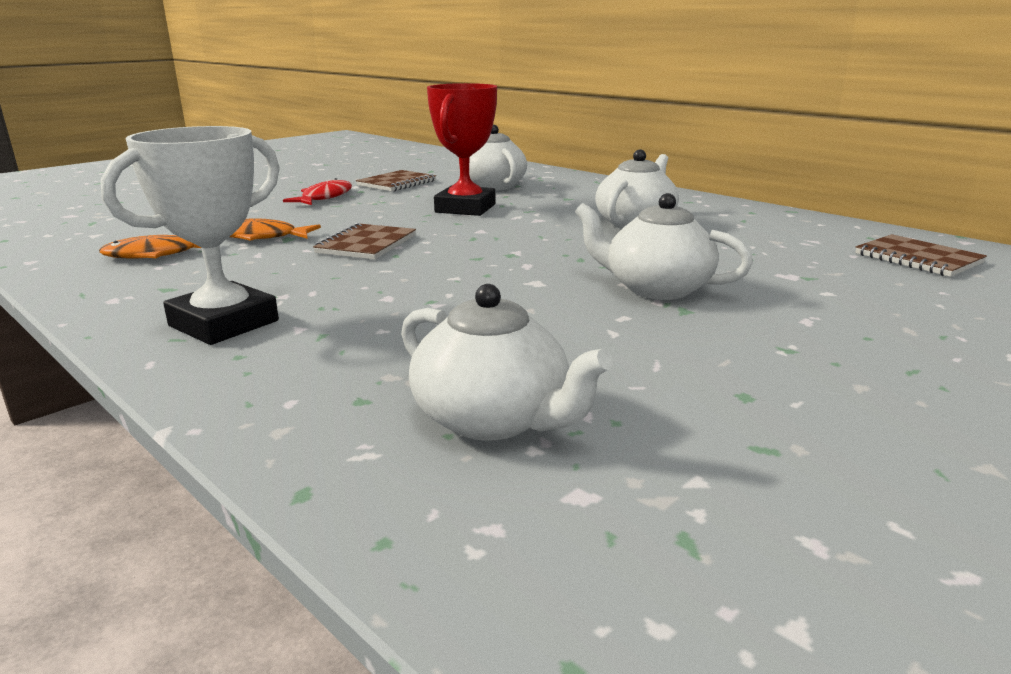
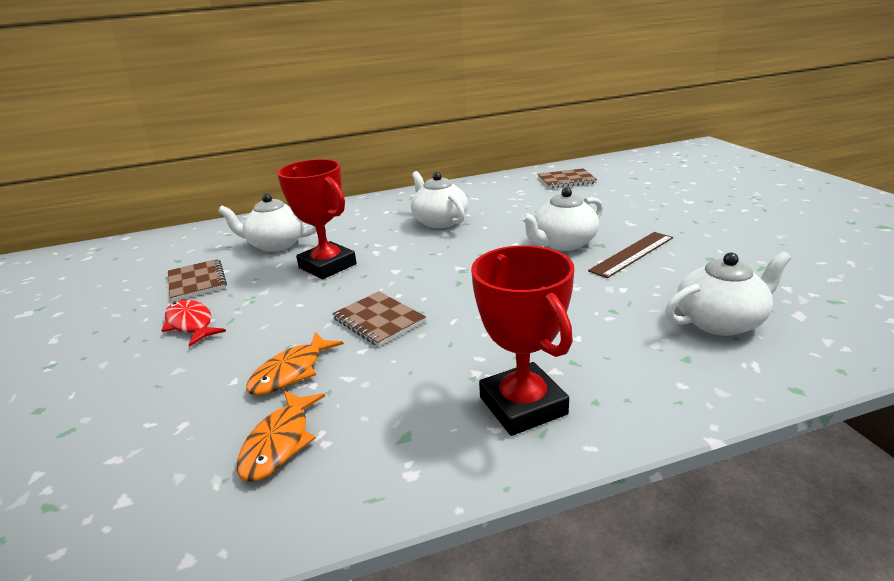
camera: 60 degrees left, 5 degrees up
white trophy [101,126,280,345] -> red trophy [471,245,574,436]
none -> brown ruler [588,232,673,278]

